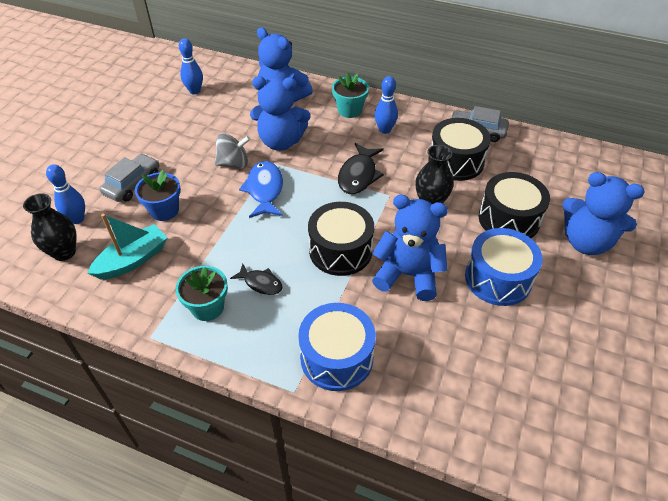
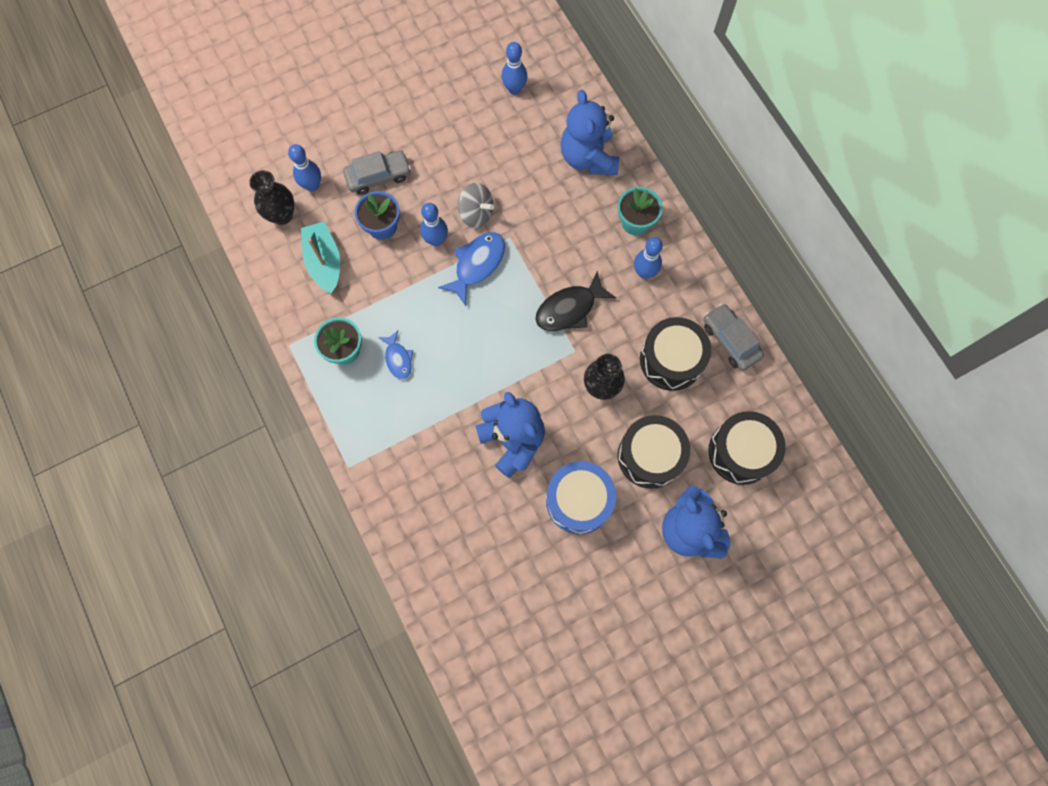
camera: 40 degrees right, 25 degrees up
turquoise boat [88,214,168,280] -> turquoise boat turned 105 degrees counterclockwise [301,222,340,294]
black fish [230,263,283,295] -> blue fish [378,331,413,380]
blue teddy bear [250,76,310,151] -> none
blue drum [298,303,376,391] -> none
black drum [308,202,374,276] -> black drum moved to [708,411,786,485]
none -> blue bowling pin [420,203,448,246]

